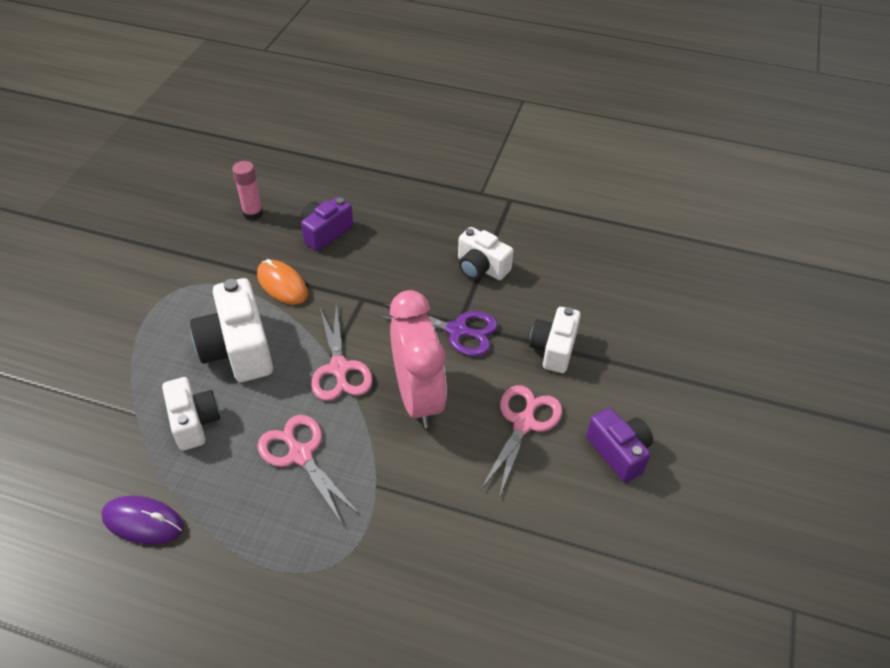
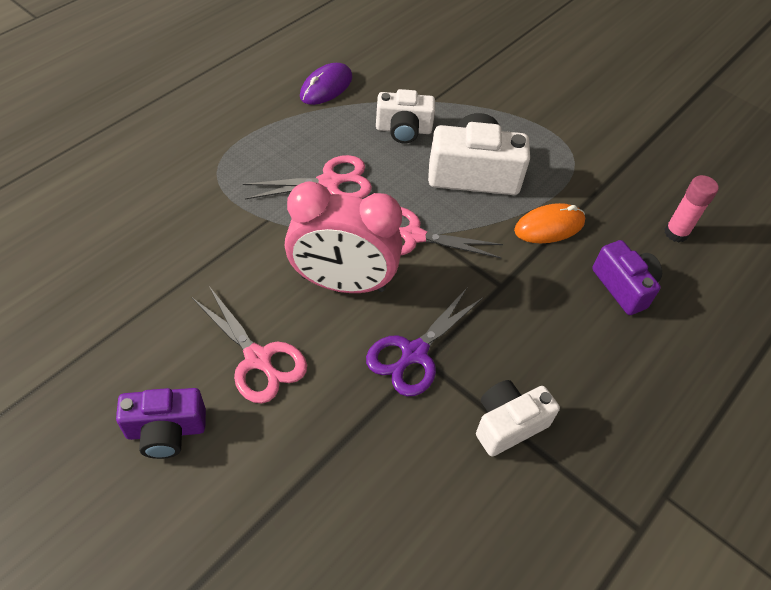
camera: 110 degrees right, 5 degrees up
white camera [529,307,581,373] -> none

